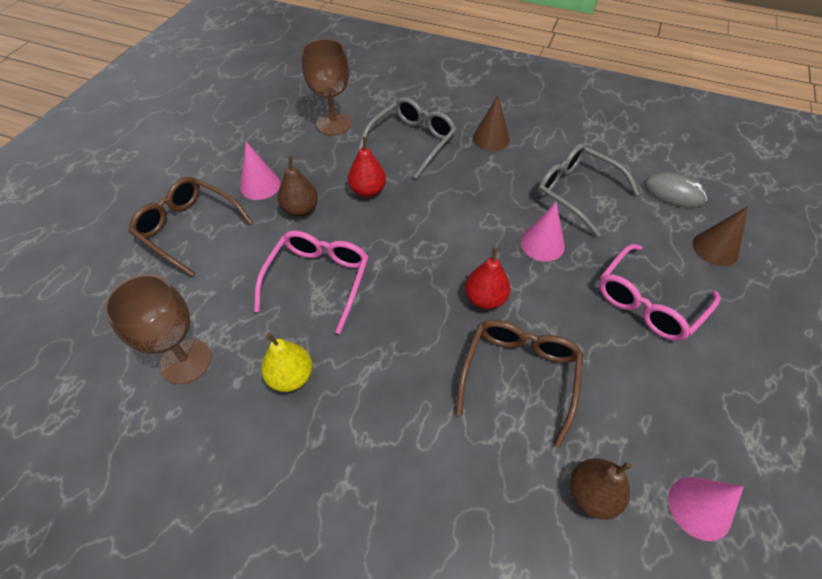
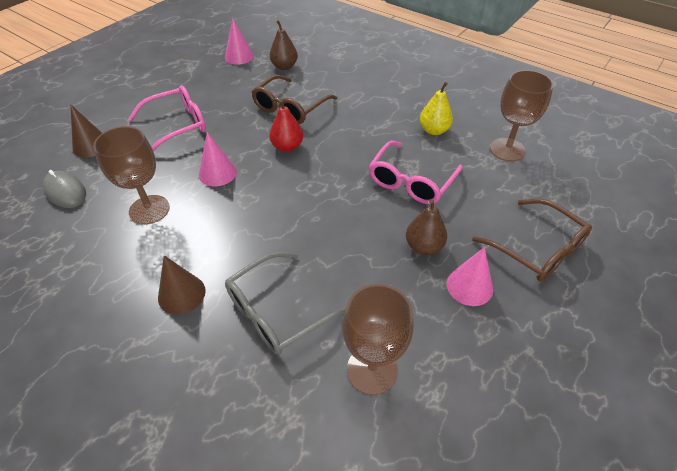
camera: 165 degrees left, 5 degrees down
red pear [348,137,386,198] -> none
grey glasses [537,143,640,237] -> brown goblet [93,126,170,225]

